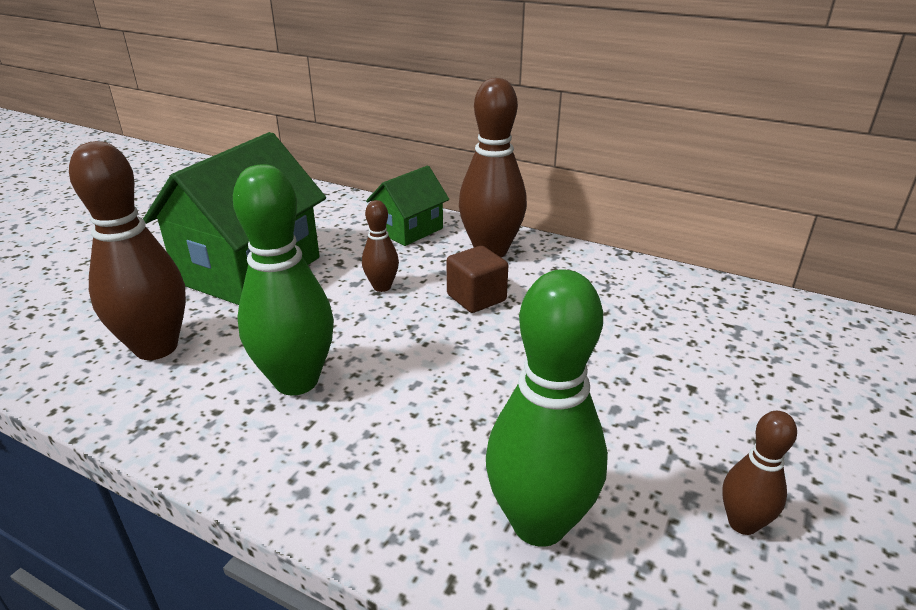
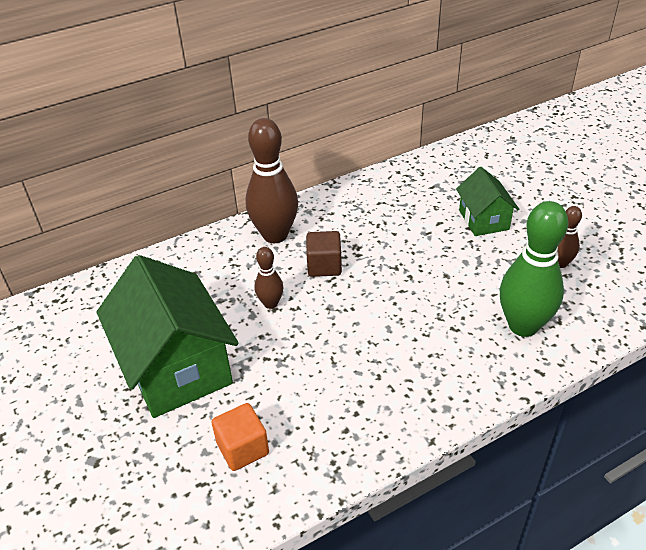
camera: 55 degrees left, 10 degrees up
brown bowling pin [69,141,186,360] -> orange cube [212,403,269,471]
green bowling pin [233,164,334,396] -> none
green house [366,165,449,246] -> green house moved to [456,167,519,236]

